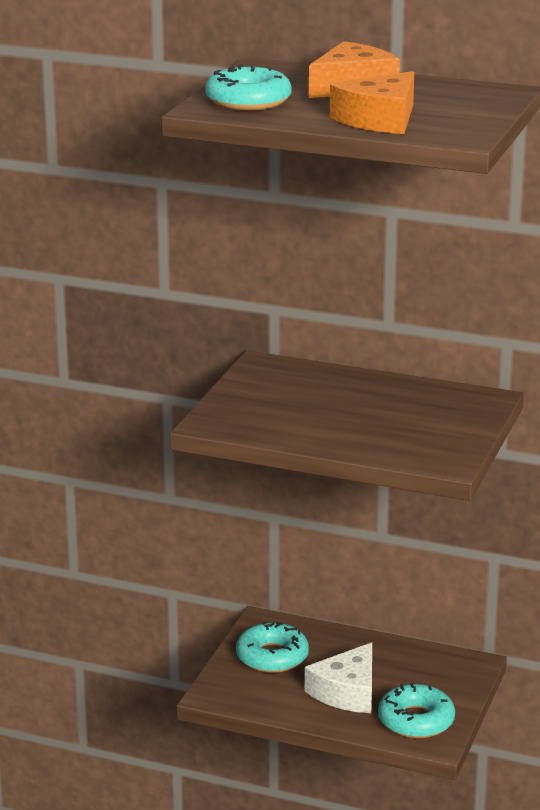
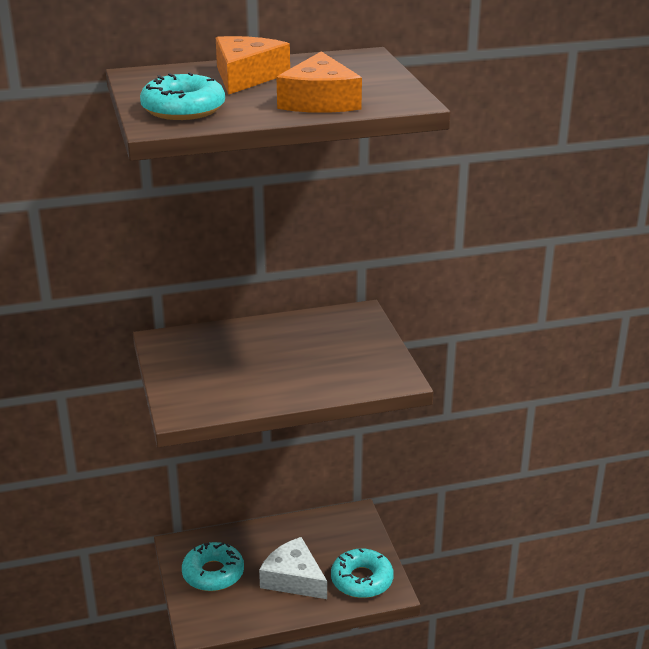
camera: 35 degrees left, 5 degrees up
white cheese [305,643,372,713] -> white cheese turned 135 degrees clockwise [259,537,327,599]

